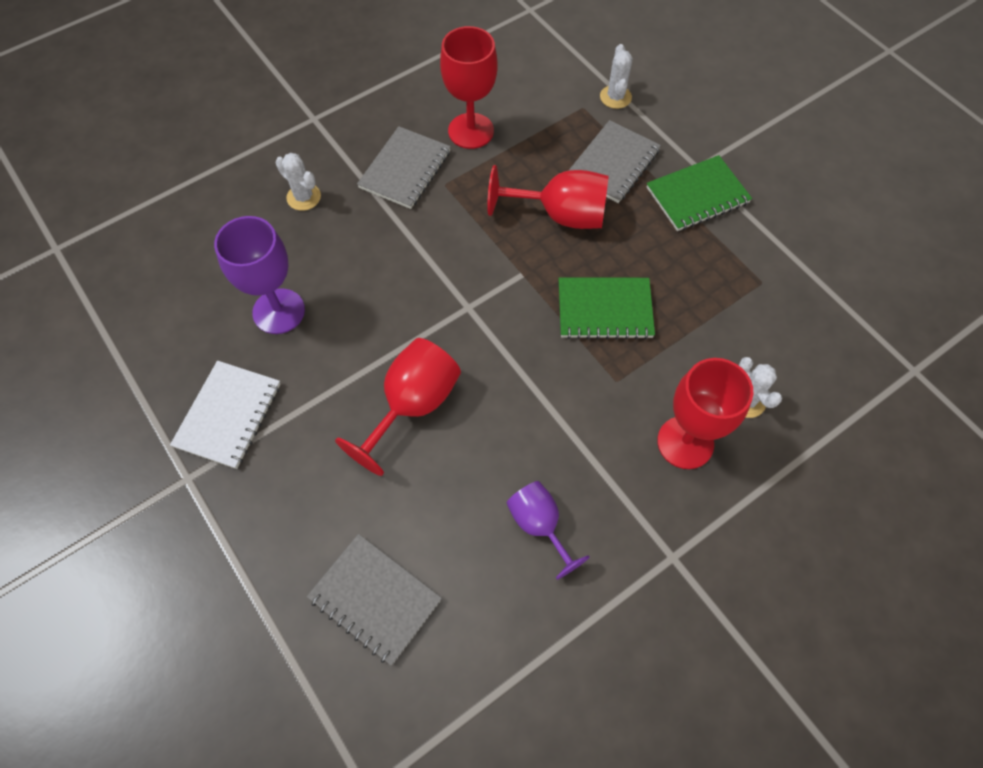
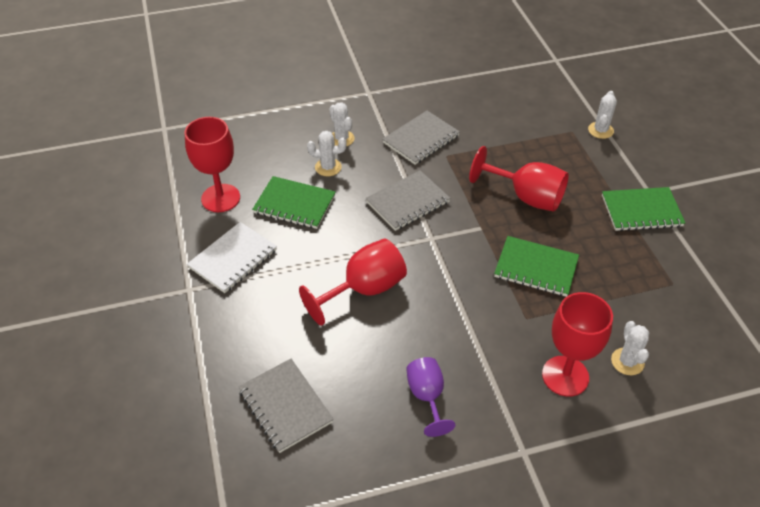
camera: 20 degrees right, 15 degrees down
purple goblet [214,216,305,334] -> green notebook [252,176,335,229]
red goblet [440,26,498,149] -> red goblet moved to [185,117,240,212]
grey notebook [568,120,661,203] -> grey notebook moved to [366,170,451,231]
none -> white cactus [307,131,347,176]

